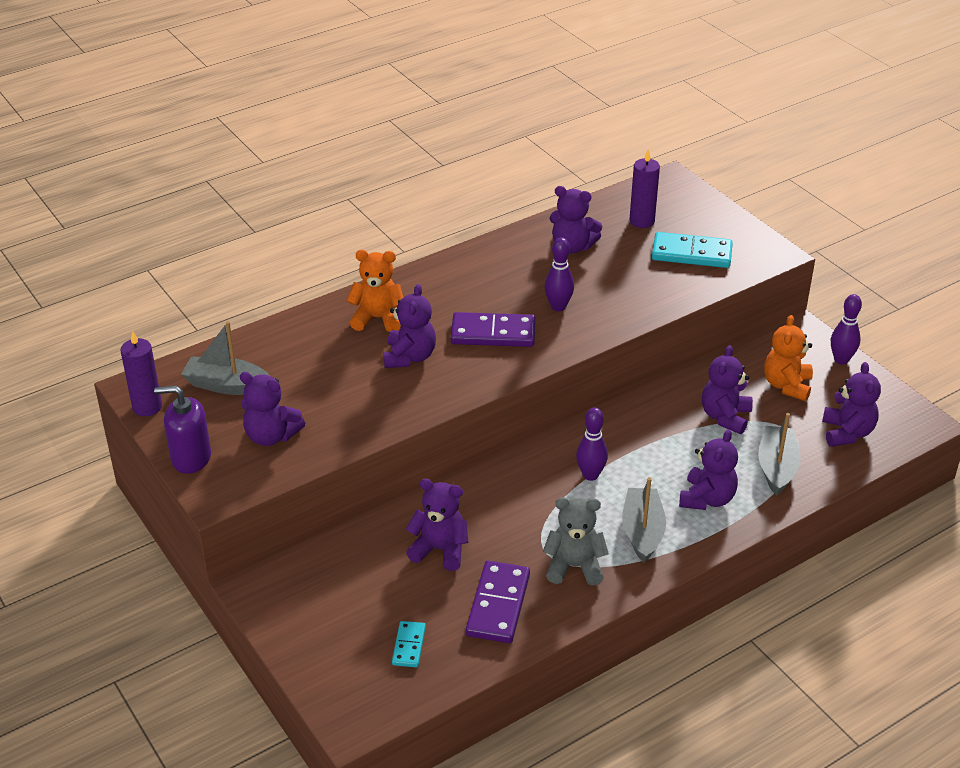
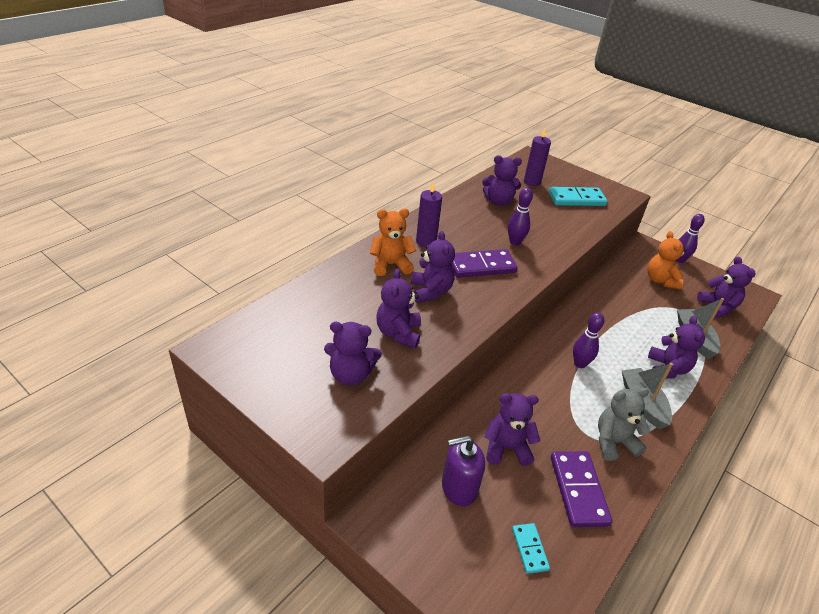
camera: 20 degrees left, 0 degrees up
purple candle [121,331,162,416] -> purple candle moved to [416,183,442,247]
purple soap dispenser [154,385,211,474] -> purple soap dispenser moved to [442,436,485,507]
grey boat [181,321,270,395] -> none
purple teddy bear [702,345,753,434] -> purple teddy bear moved to [376,269,421,348]

